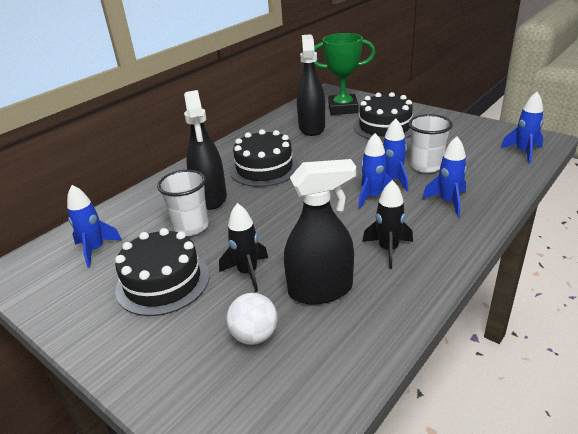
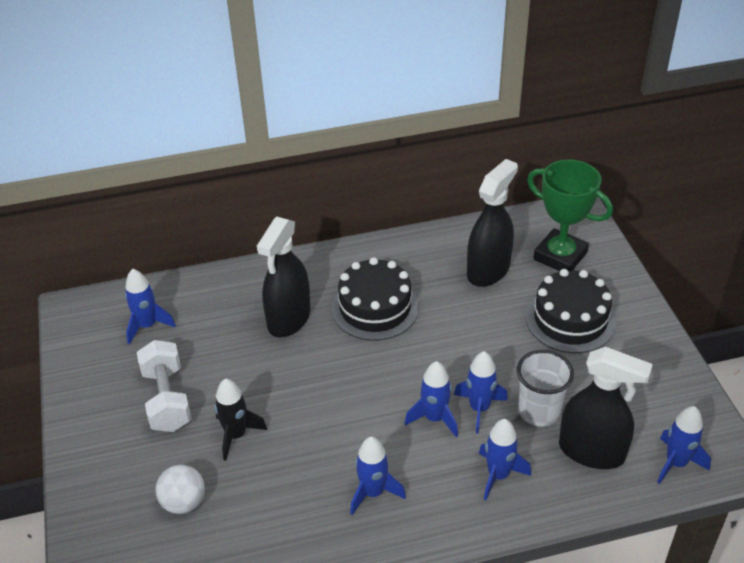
camera: 35 degrees right, 10 degrees up
black cake [115,228,210,316] -> white dumbbell [137,340,191,432]
white cup [157,170,209,236] -> none
black spray bottle [284,159,356,305] -> black spray bottle moved to [559,347,653,469]
black rocket [362,180,413,269] -> blue rocket [350,437,406,515]

